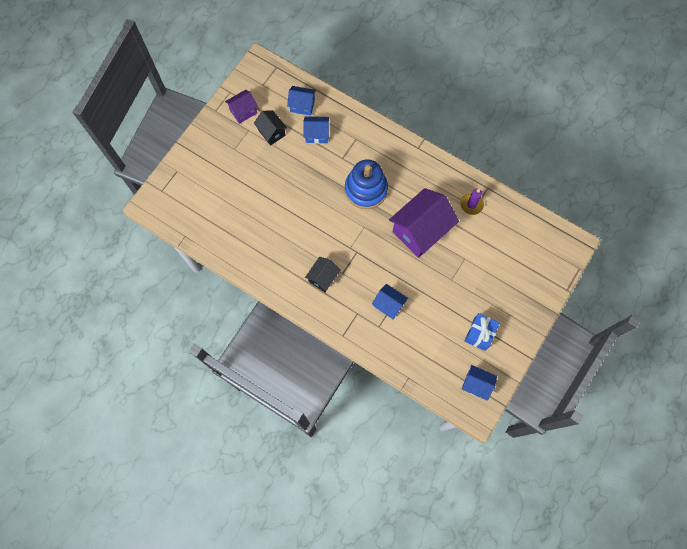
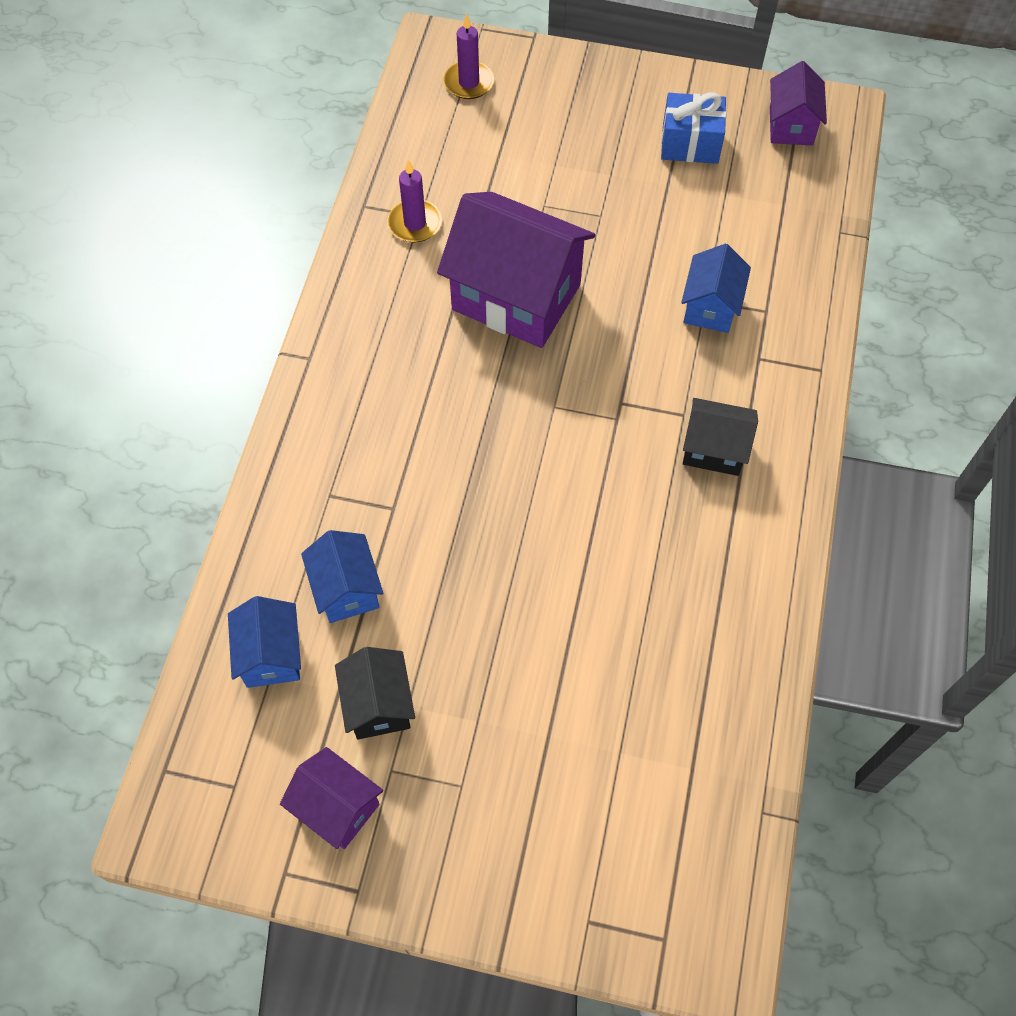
camera: 110 degrees left, 10 degrees down
black house [254,110,287,146] -> black house turned 45 degrees counterclockwise [335,647,415,740]
blue stacking toy [345,159,388,209] -> none
blue house [462,365,497,401] -> purple house [770,61,827,145]
none -> purple candle [443,13,494,99]

